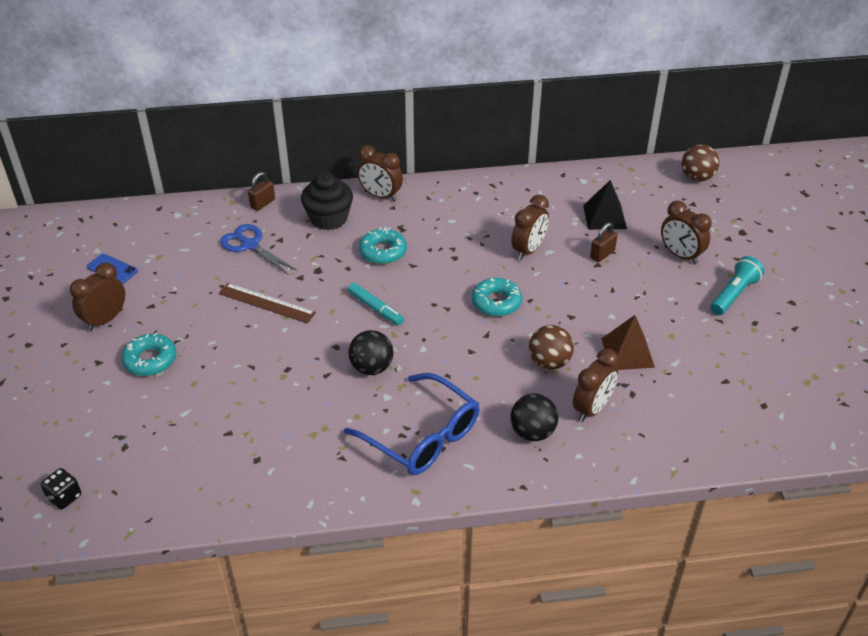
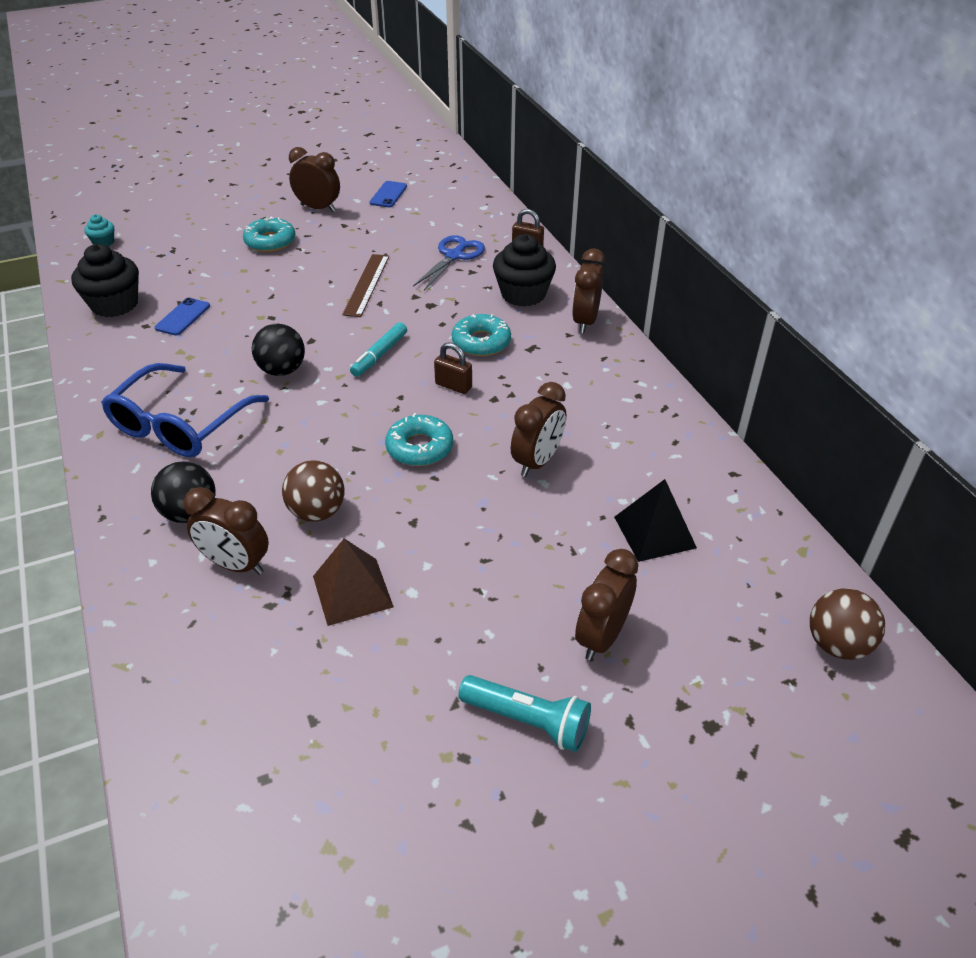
camera: 75 degrees right, 0 degrees up
black dice [41,468,81,509] -> turquoise cupcake [84,214,114,246]
brown clock [511,195,549,260] -> brown clock turned 75 degrees counterclockwise [511,382,566,477]
brown padlock [590,222,618,262] -> brown padlock moved to [434,342,472,394]
none -> black cupcake [71,244,139,317]
none -> blue phone [155,298,210,335]

